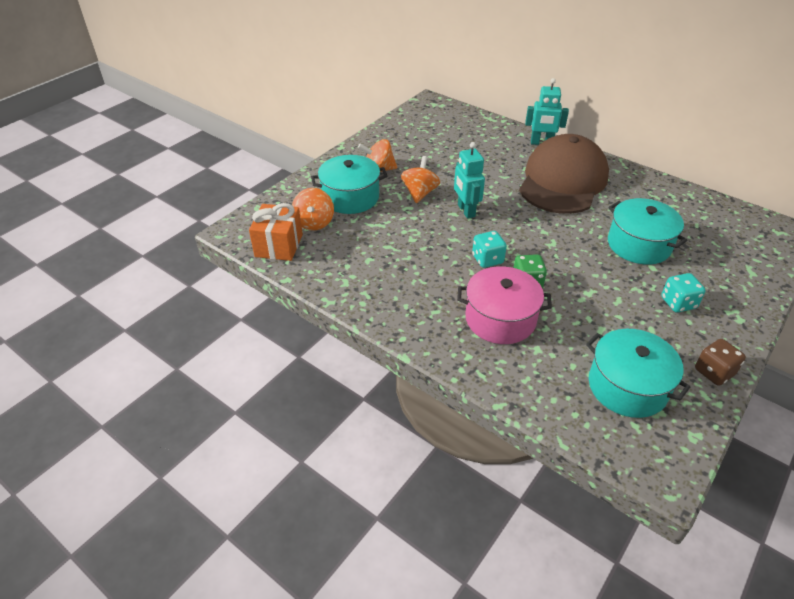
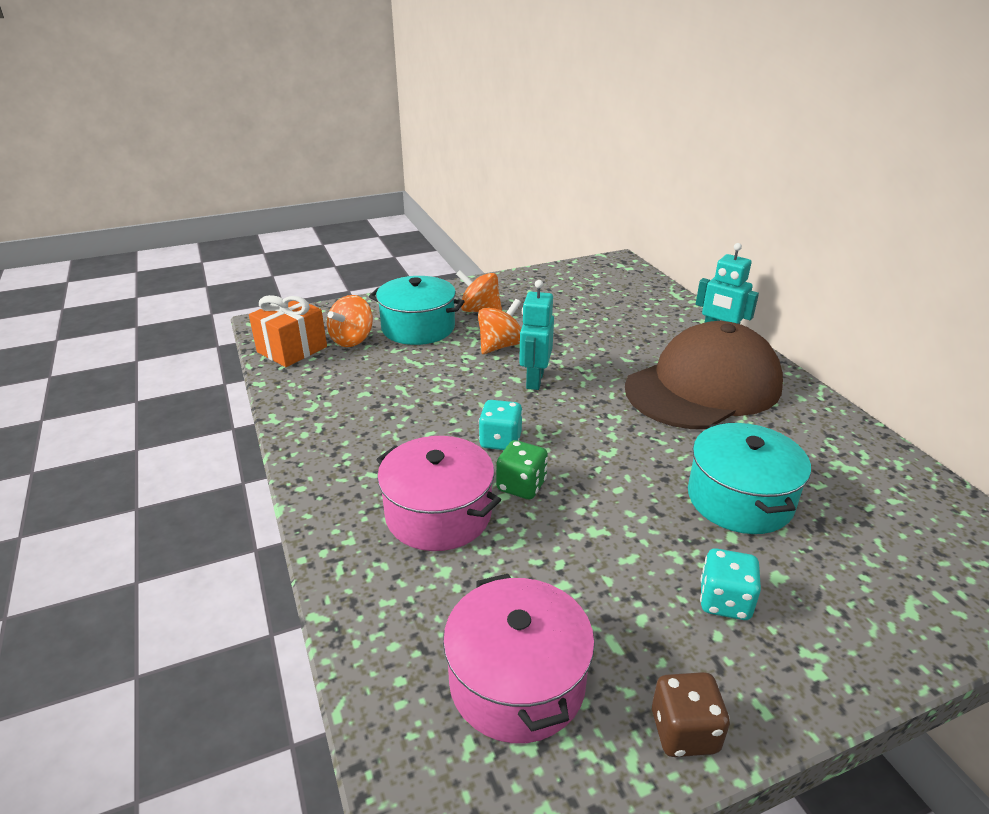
camera: 30 degrees right, 10 degrees down
turquoise pot [586,329,690,418] -> pink pot [443,574,595,743]

